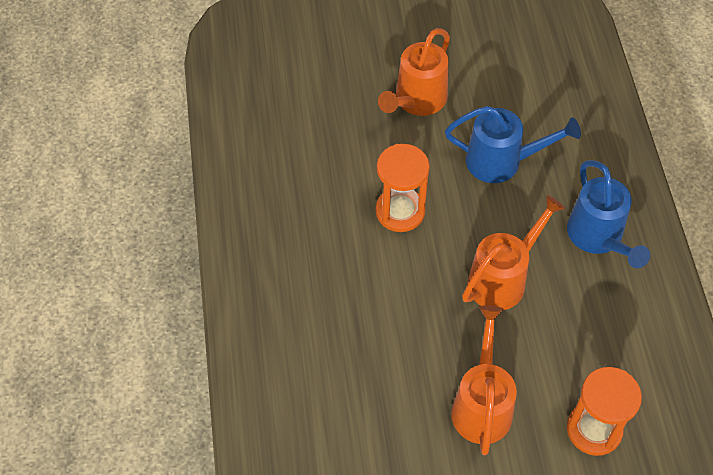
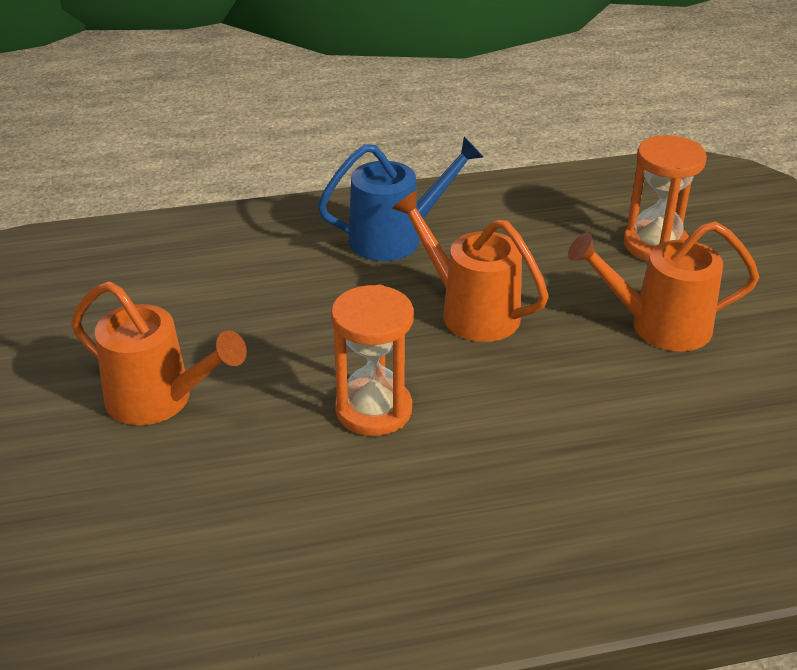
camera: 95 degrees left, 20 degrees down
blue watering can [445,106,581,183] -> none

